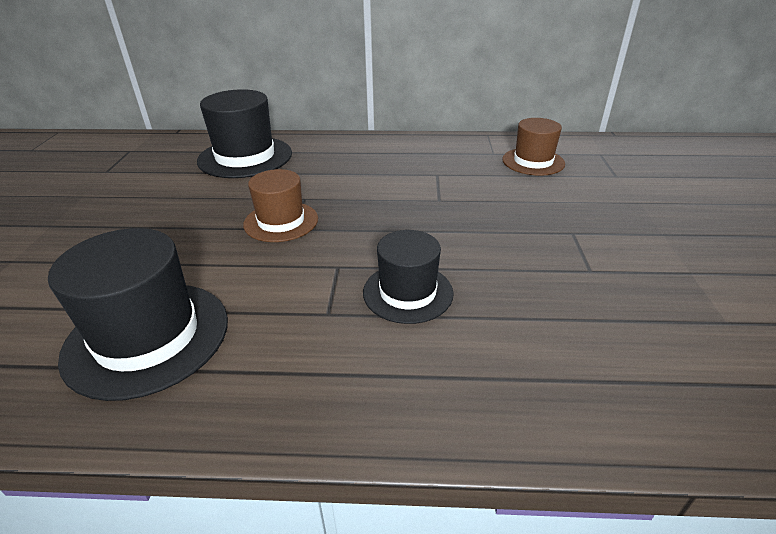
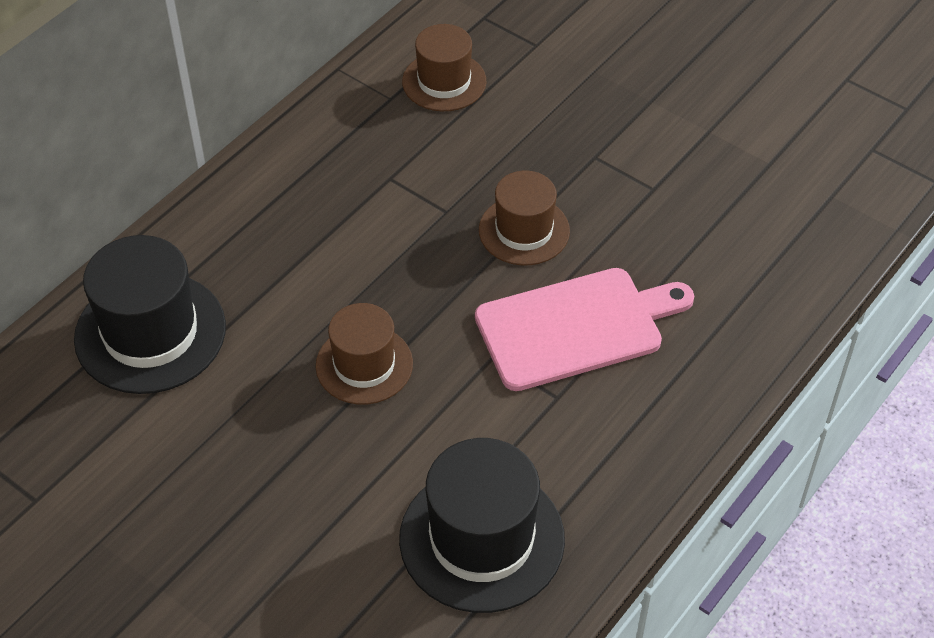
camera: 55 degrees left, 15 degrees up
black hat [363,230,454,324] -> pink cutting board [475,268,694,391]
none -> brown hat [479,171,570,265]

